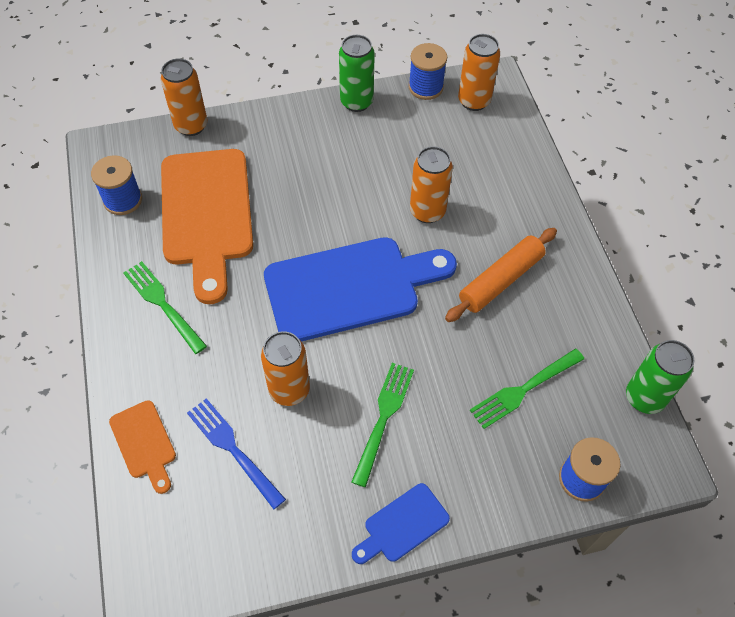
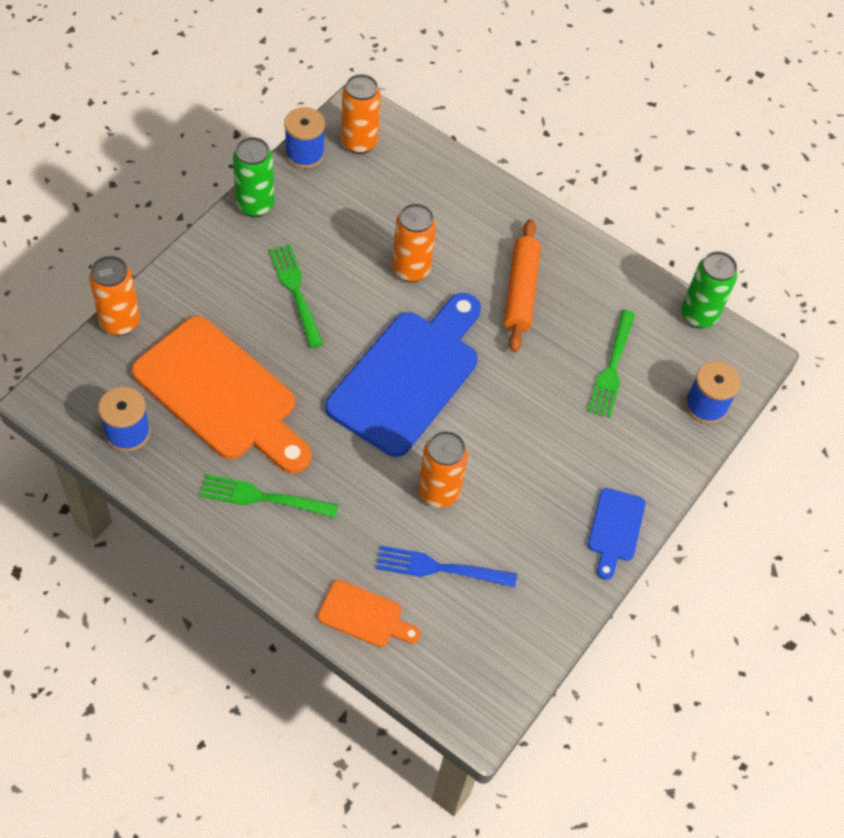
camera: 45 degrees left, 0 degrees up
green fork [351,363,414,487] -> green fork moved to [269,244,323,348]

